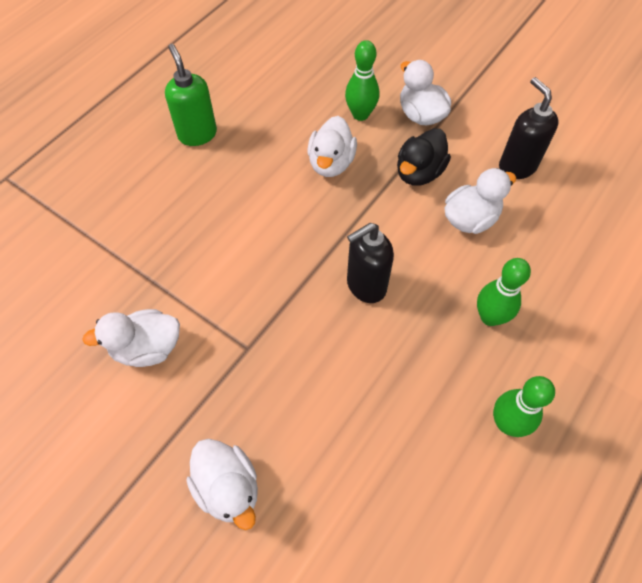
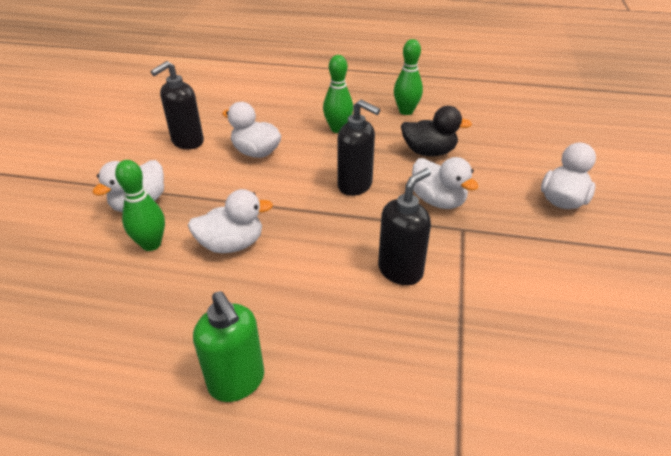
camera: 115 degrees left, 20 degrees down
white duck [82,309,180,367] -> white duck moved to [412,157,479,209]
green soap dispenser [165,44,217,146] -> green soap dispenser turned 75 degrees counterclockwise [193,291,264,402]
black duck [397,128,451,186] -> black duck moved to [401,106,472,156]
none -> black soap dispenser [378,168,431,285]

